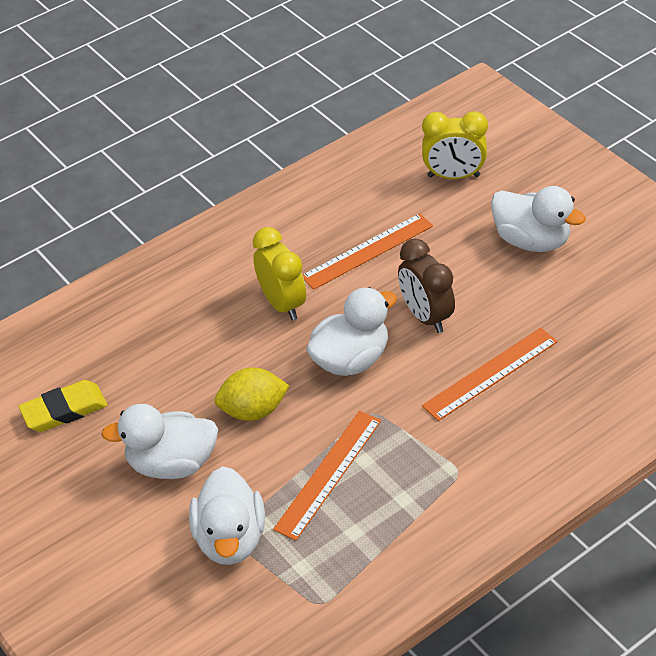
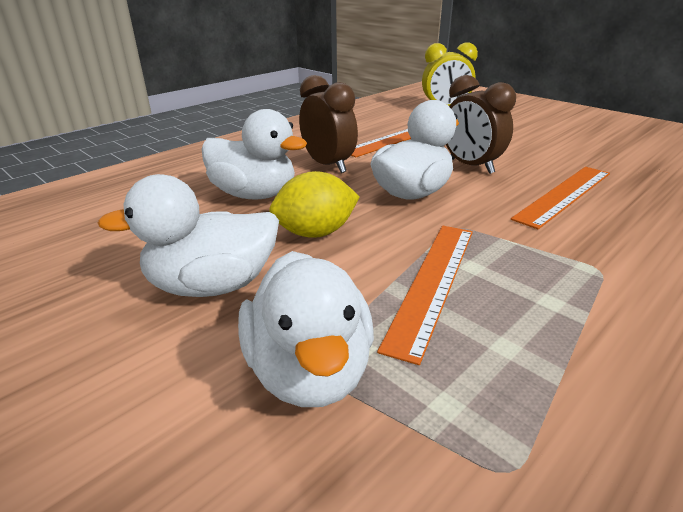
camera: 10 degrees left, 15 degrees down
yellow eraser [18,380,107,432] -> none
yellow clock [253,227,306,321] -> brown clock [299,75,358,173]
white duck [491,186,586,252] -> white duck moved to [202,109,307,200]

